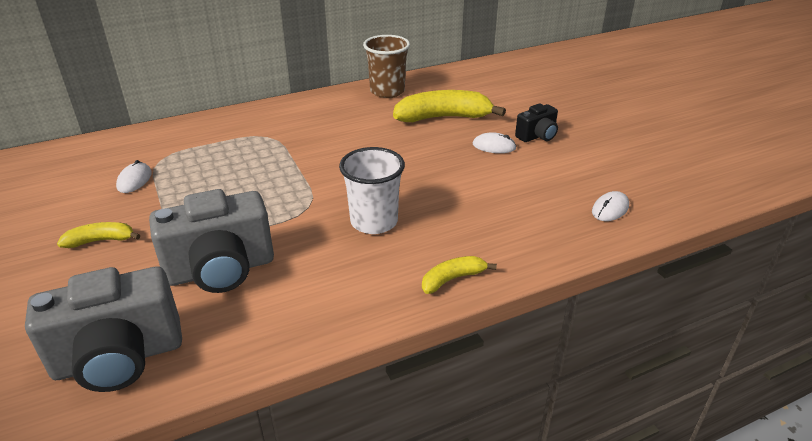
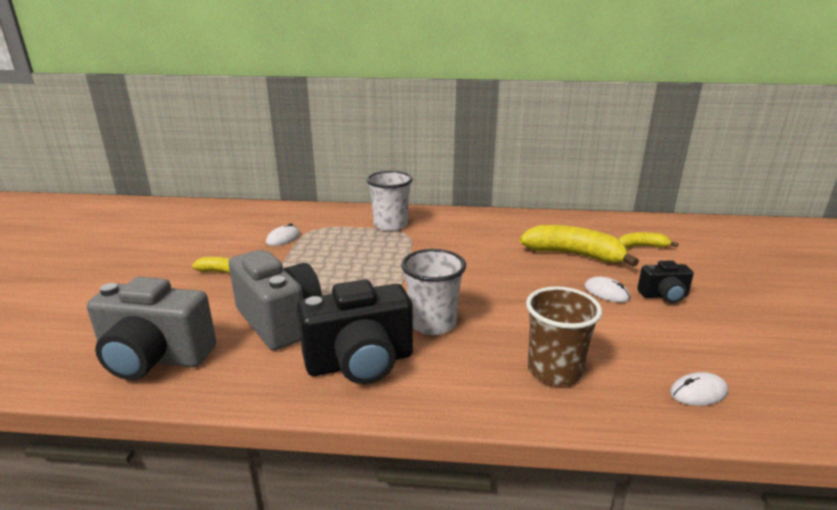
camera: 30 degrees right, 10 degrees down
grey camera [149,189,274,293] -> grey camera turned 135 degrees counterclockwise [228,250,322,350]
brown cup [363,35,410,98] -> brown cup moved to [526,286,602,386]
yellow banana [422,256,497,294] -> yellow banana moved to [618,232,678,248]
none -> black camera [297,279,413,384]
none -> white cup [367,171,413,231]

